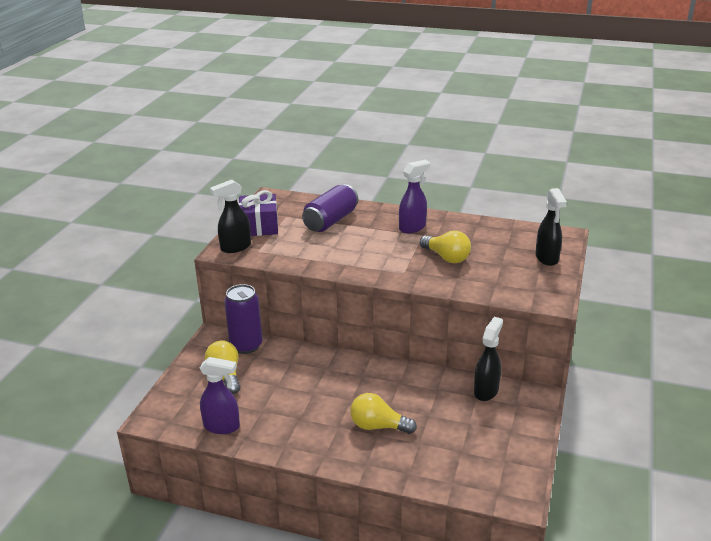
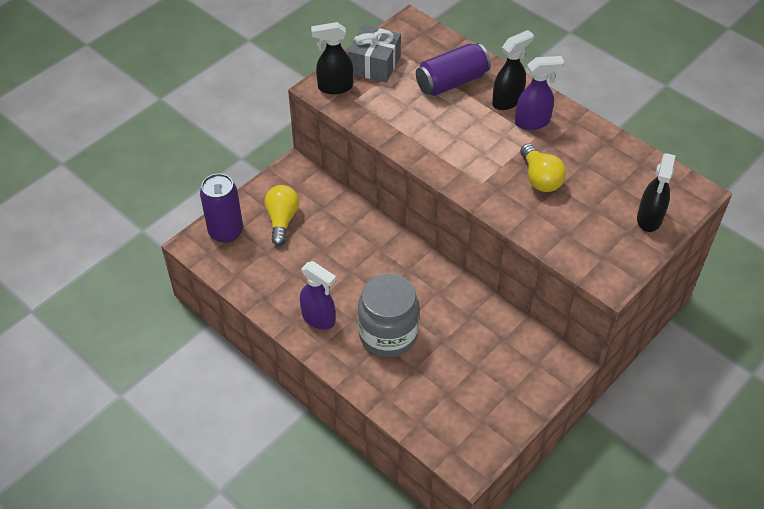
camera: 25 degrees right, 20 degrees up
purple spray bottle [200,357,240,434] -> purple spray bottle moved to [300,261,336,330]
purple can [224,284,263,354] -> purple can moved to [200,174,243,243]
purple gift [238,190,278,236] -> grey gift [348,25,401,83]
yellow light bulb [350,393,417,434] -> grey jar [358,274,419,357]
black spray bottle [474,317,503,401] -> black spray bottle moved to [492,30,534,110]

